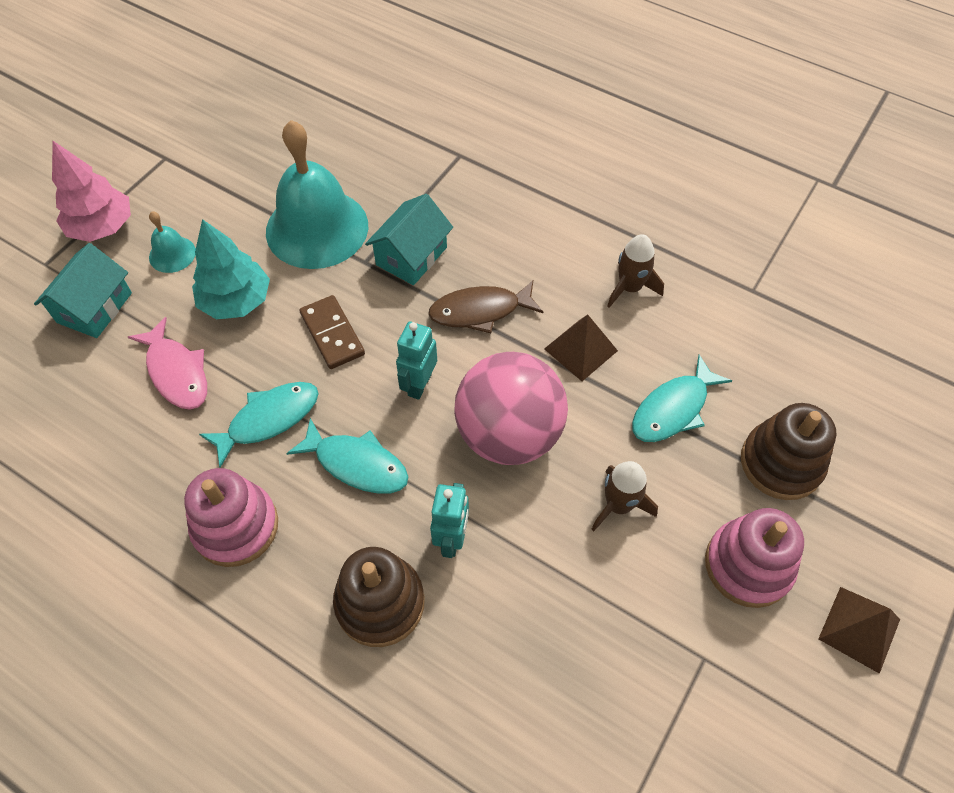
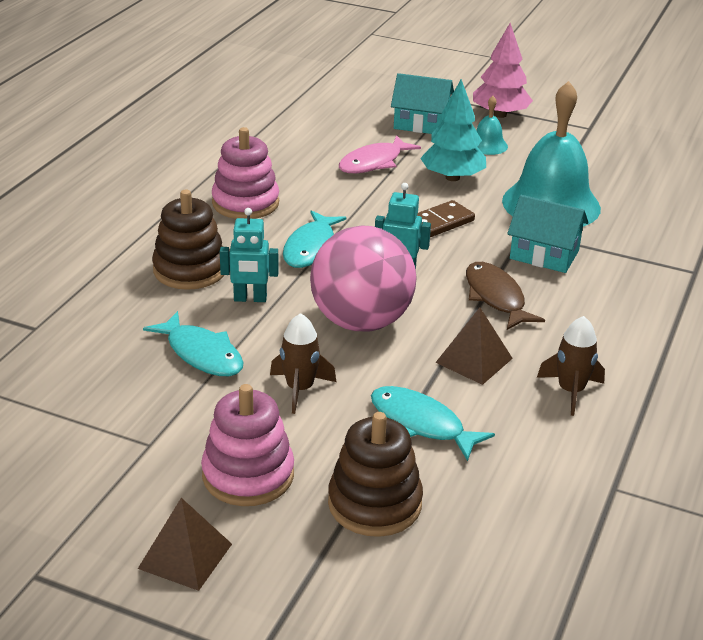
camera: 80 degrees right, 25 degrees down
turquoise fish [199,382,319,468] -> turquoise fish moved to [143,311,244,376]

